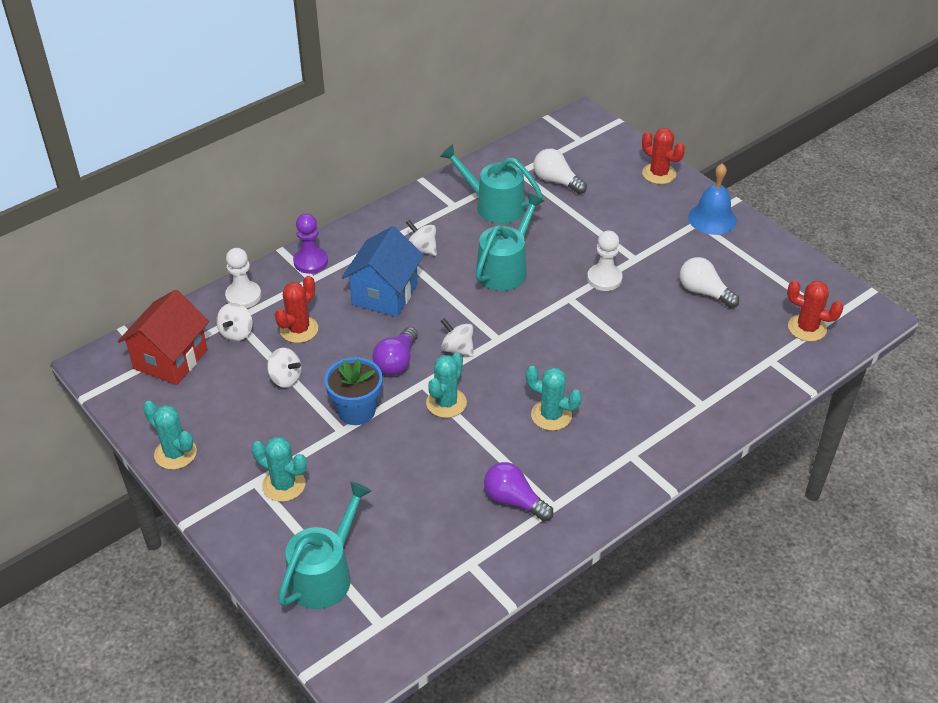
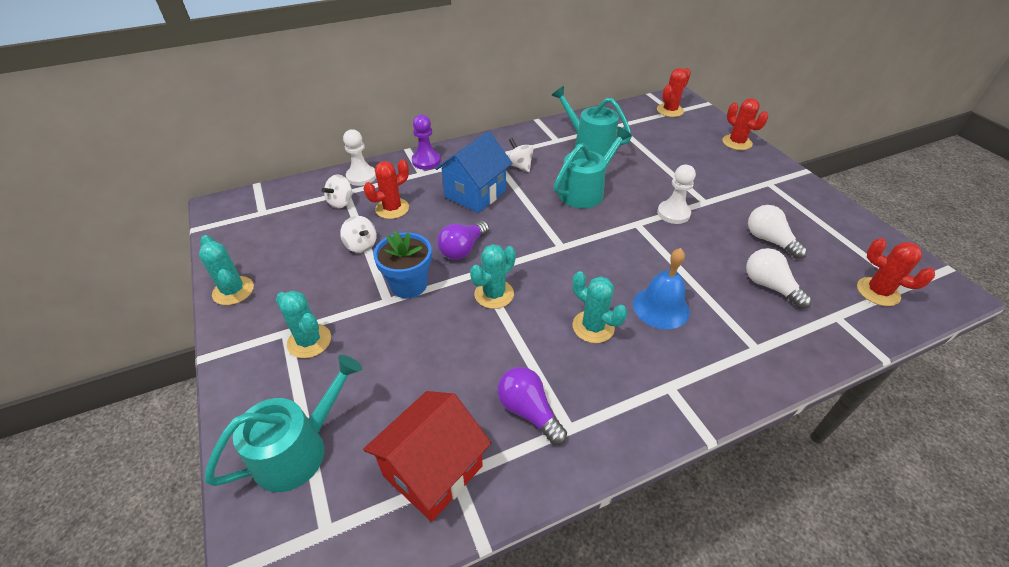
camera: 15 degrees right, 0 degrees up
red house [118,290,209,385] -> red house moved to [363,391,491,522]
white spinning top [441,318,474,357] -> none
white light bulb [534,149,587,194] -> white light bulb moved to [746,248,812,308]
blue bell [688,163,737,235] -> blue bell moved to [633,248,690,329]
none -> red cactus [657,68,691,117]

